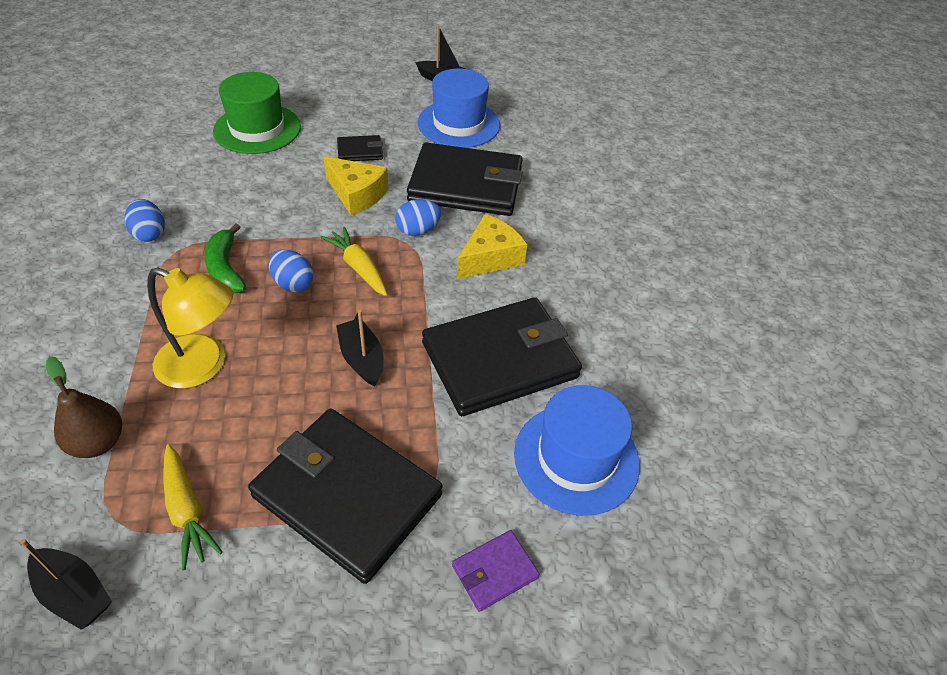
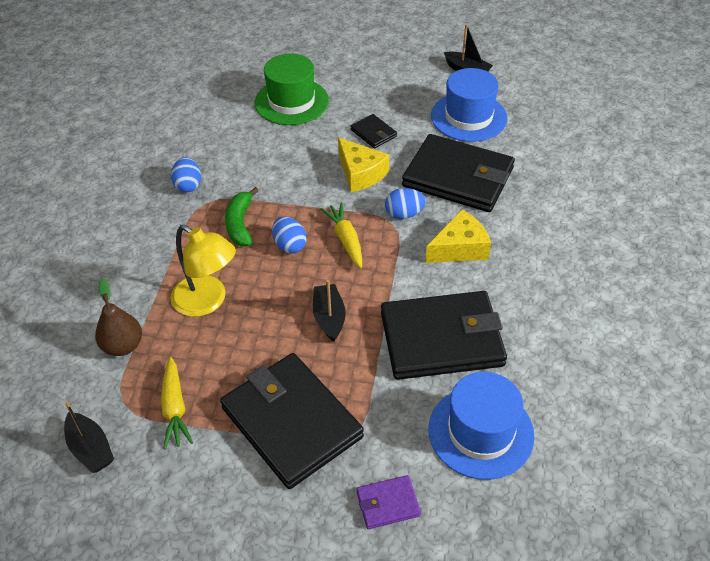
camera: 20 degrees right, 0 degrees up
black wallet [337,135,383,161] -> black wallet turned 45 degrees clockwise [351,114,397,148]

